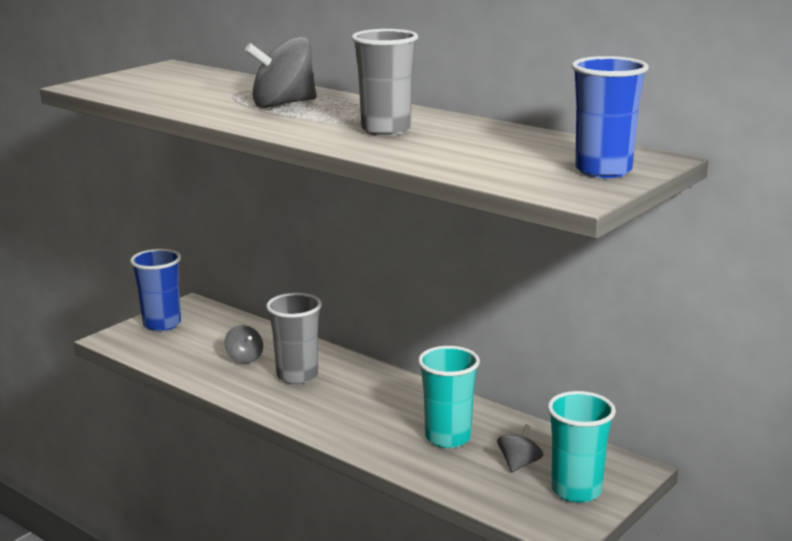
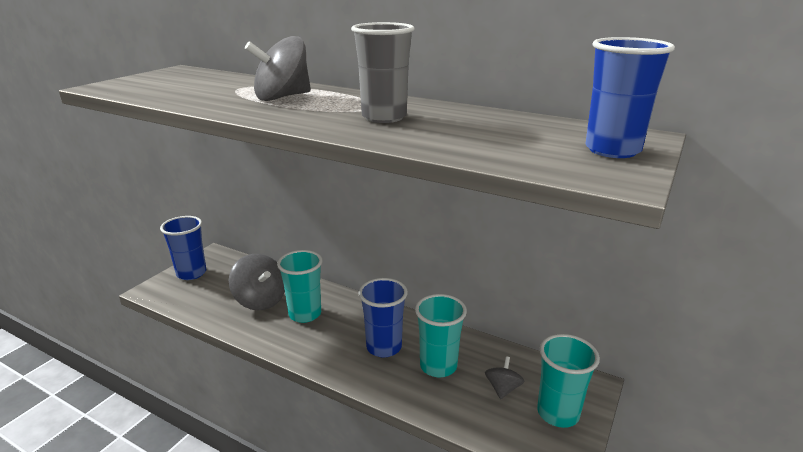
camera: 10 degrees left, 5 degrees up
grey spinning top [225,325,263,363] -> grey spinning top [229,254,285,310], size x1.82
grey cup [266,293,322,384] -> turquoise cup [277,250,322,323]
none -> blue cup [358,278,408,358]

